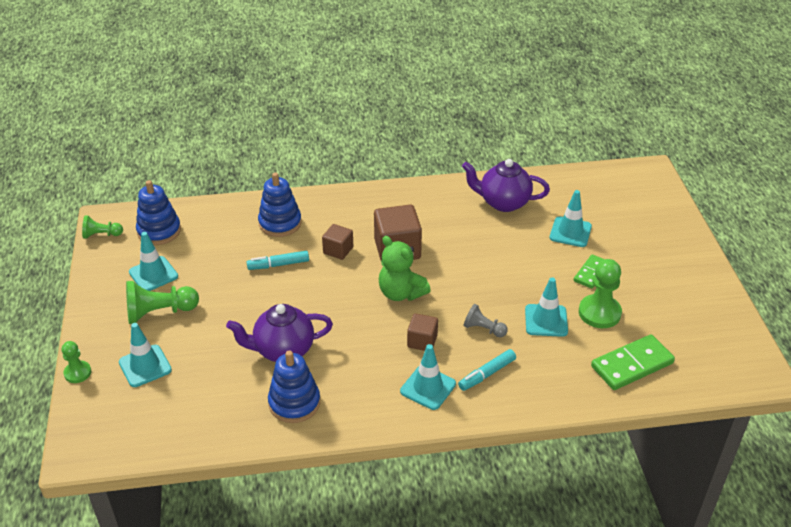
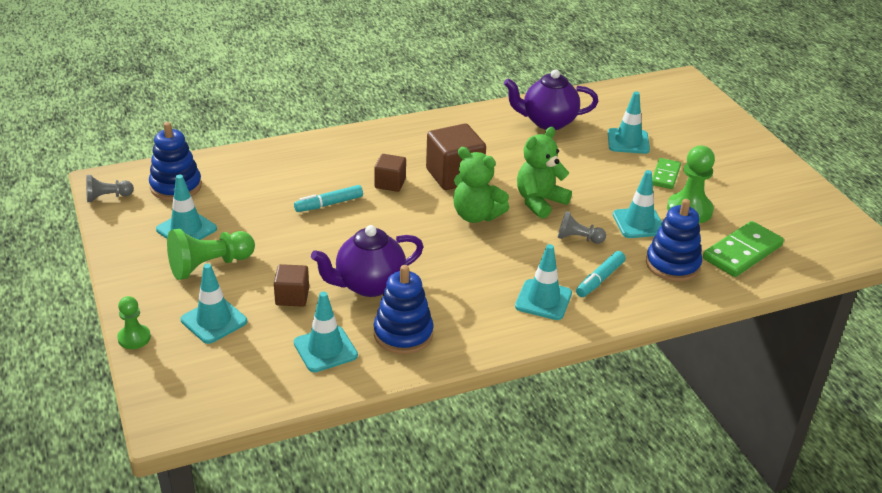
camera: 15 degrees left, 5 degrees down
green pawn [82,215,123,239] -> grey pawn [86,175,134,202]
blue stacking toy [258,173,302,237] -> blue stacking toy moved to [646,199,702,281]
brown cube [407,313,438,351] -> brown cube moved to [274,264,309,307]
none -> turquoise traffic cone [294,292,358,372]
none -> green teddy bear [517,127,572,219]

